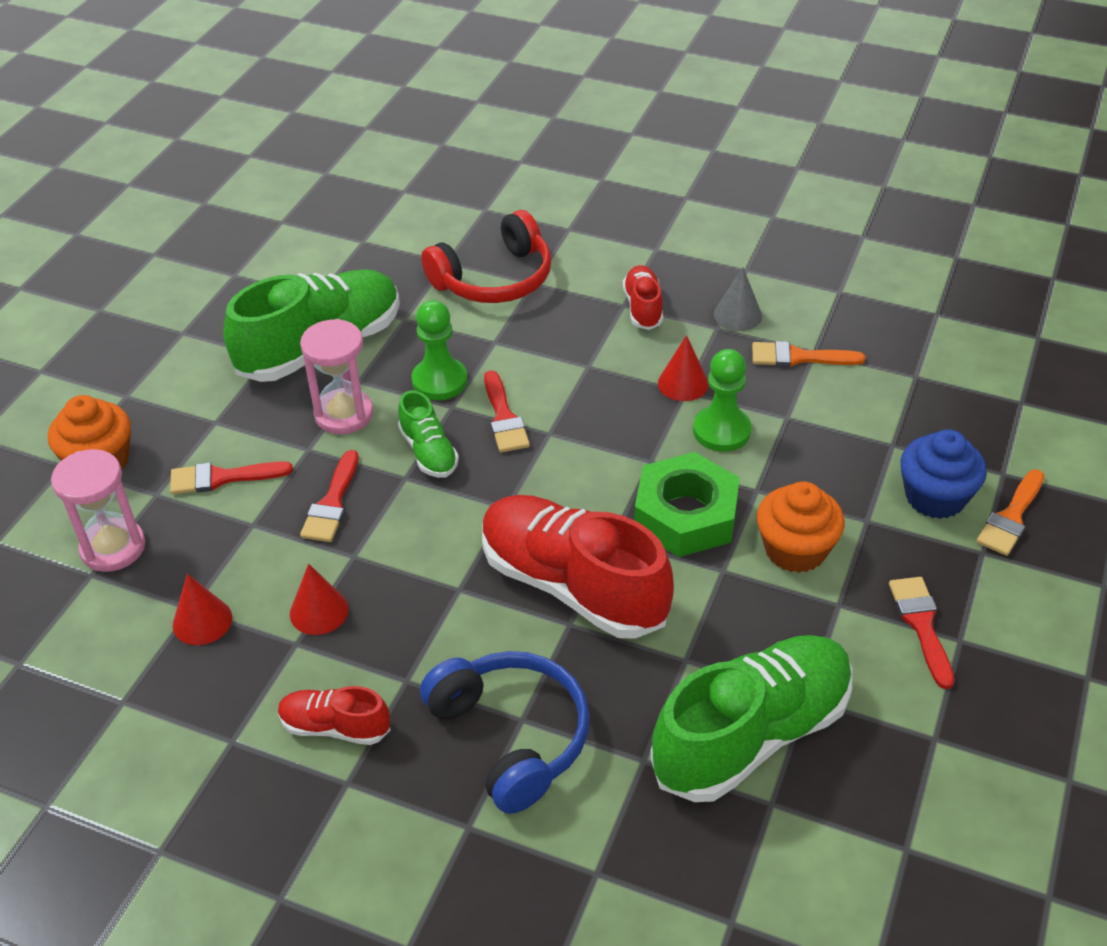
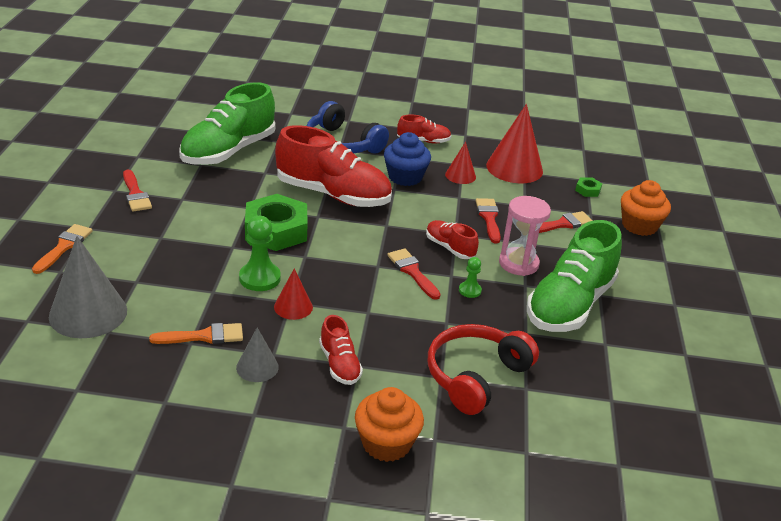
camera: 160 degrees right, 10 degrees down
pink hourglass [51,449,145,572] -> green nut [575,177,602,197]
red cone [173,574,232,645] -> red cone [486,104,543,183], size x1.88
green shoe [398,390,459,478] -> red shoe [426,220,479,259]
green pawn [411,300,467,400] -> green pawn [459,257,482,298], size x0.56
orange cupcake [757,481,845,573] -> orange cupcake moved to [355,387,424,462]
blue cupcake [900,429,987,519] -> blue cupcake moved to [384,132,431,186]
none -> grey cone [49,236,127,338]

